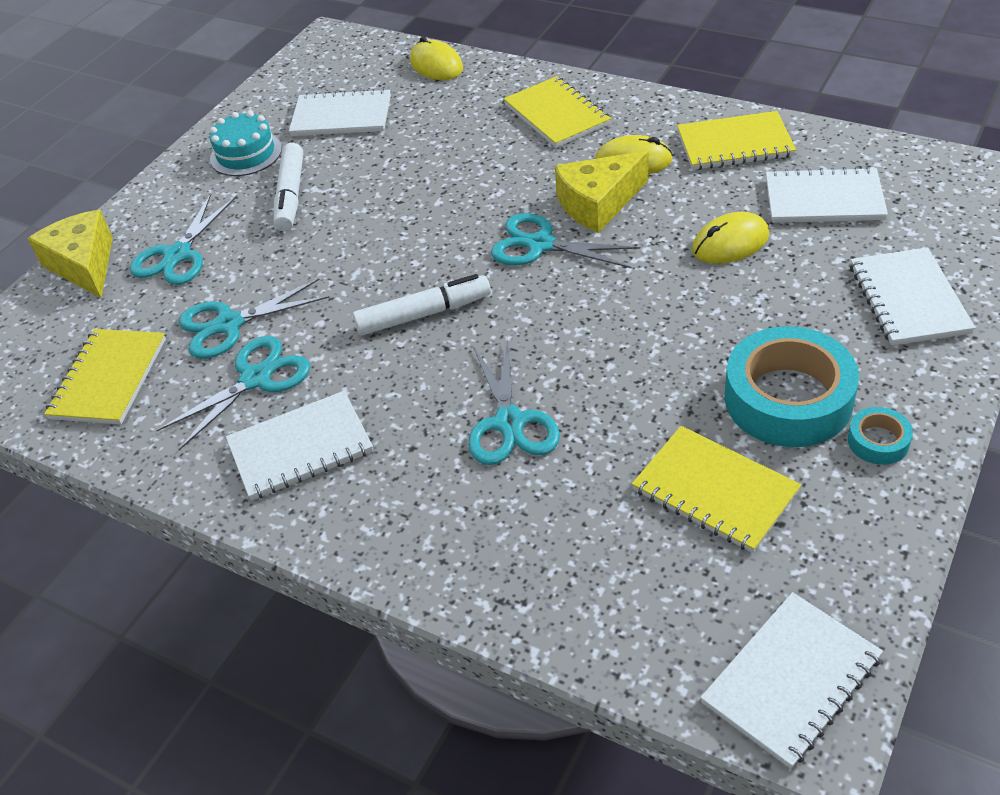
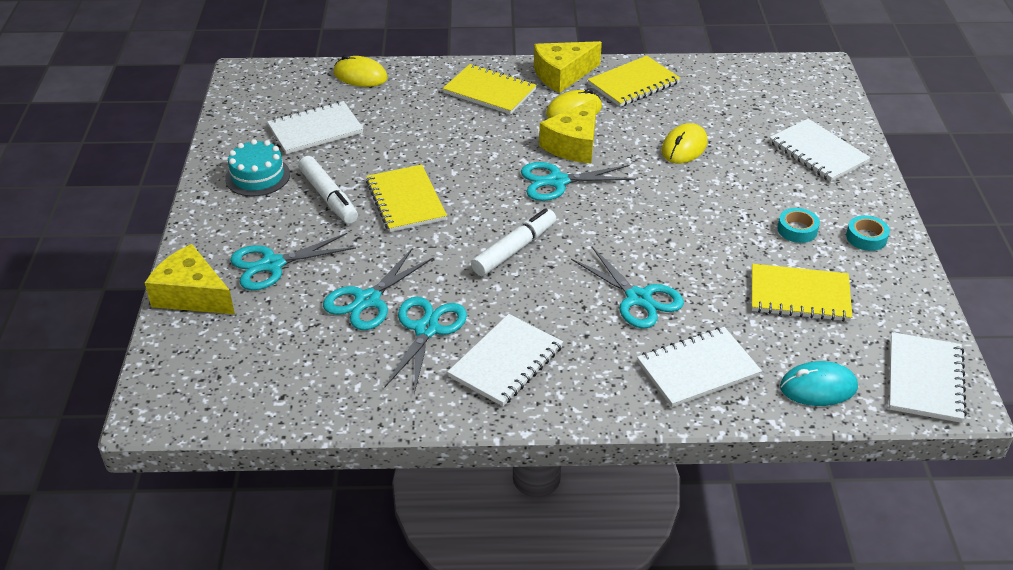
camera: 35 degrees left, 5 degrees down
yellow notebook [44,329,166,425] -> yellow notebook moved to [366,165,447,232]
turquoise scissors [130,194,236,285] -> turquoise scissors turned 75 degrees clockwise [230,233,356,290]
turquoise tape [725,326,859,447] -> turquoise tape [777,208,820,243], size x0.45
white notebook [766,167,888,223] -> white notebook moved to [637,327,762,407]
none -> yellow cheese [534,41,602,93]
none -> turquoise mouse [780,361,858,406]

